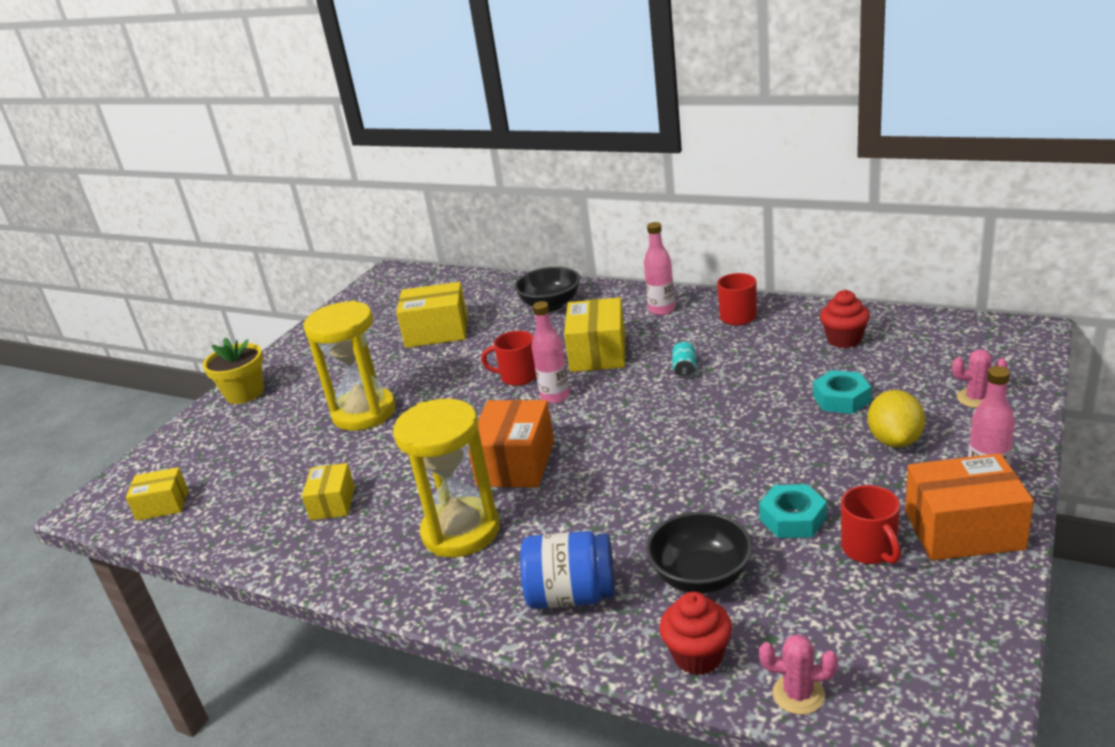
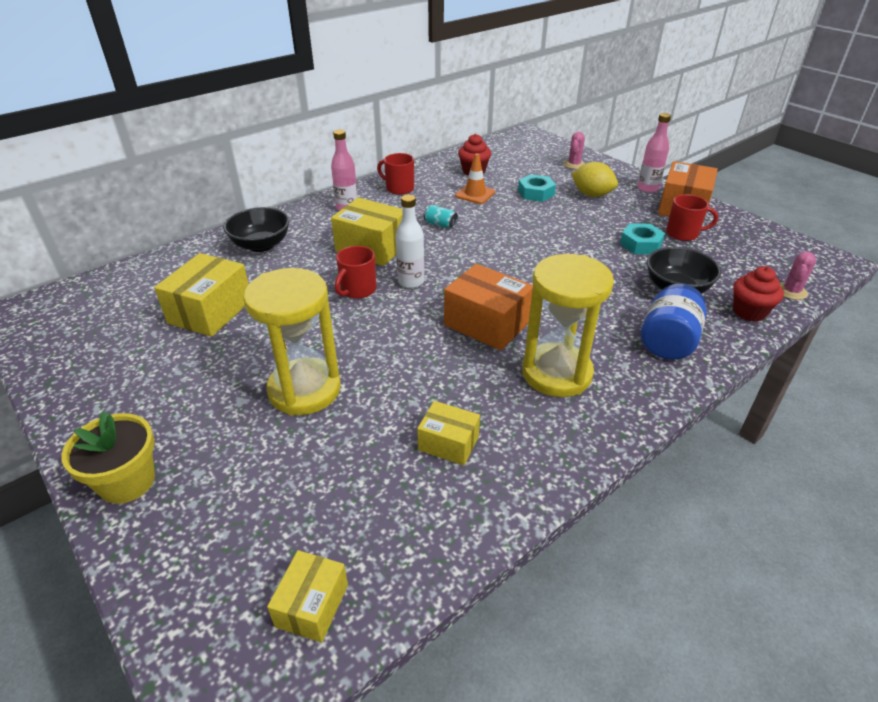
camera: 70 degrees left, 10 degrees up
pink bottle [532,301,570,403] -> white bottle [396,195,425,288]
none -> orange traffic cone [455,153,495,204]

